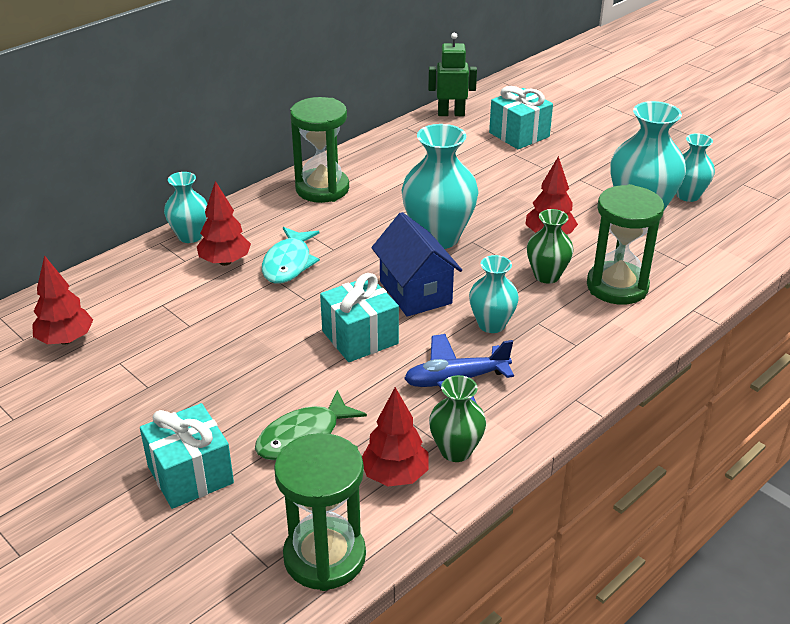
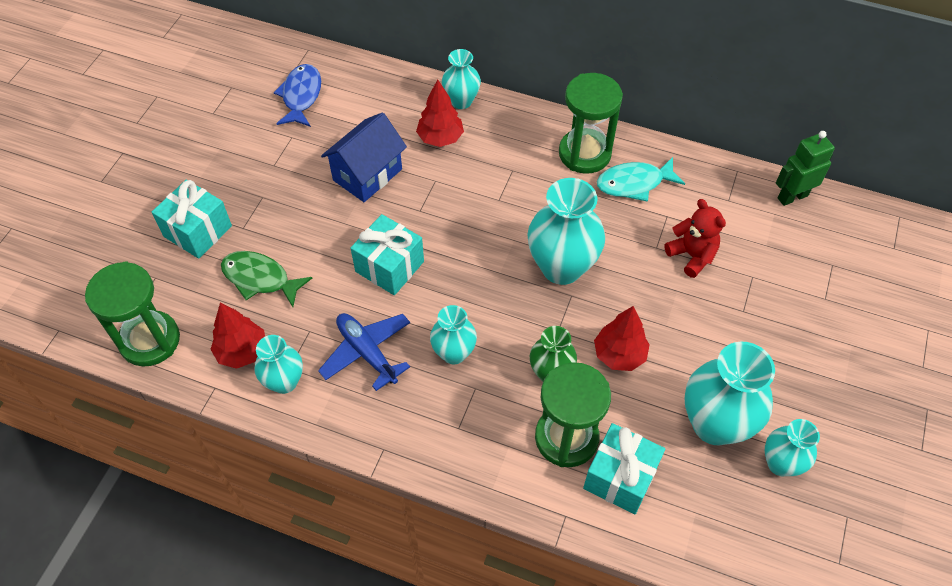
camera: 65 degrees right, 20 degrees up
red tree [32,255,93,345] -> blue fish [274,64,321,127]
turquoise fish [262,227,320,284] -> turquoise fish moved to [597,157,685,202]
blue house [371,212,462,317] -> blue house moved to [321,112,407,202]
green robot [428,33,477,116] -> green robot turned 90 degrees counterclockwise [776,131,835,206]
green vase [429,375,486,462] -> turquoise vase [254,335,303,394]
turquoise gift [489,86,553,149] -> turquoise gift moved to [583,423,665,514]
none -> red teddy bear [664,199,726,278]

